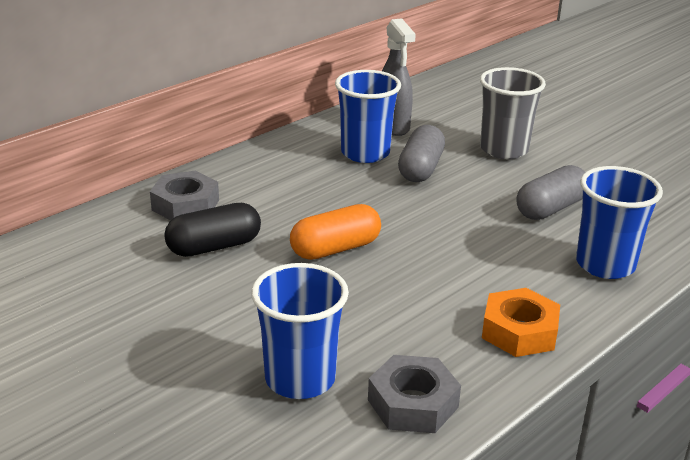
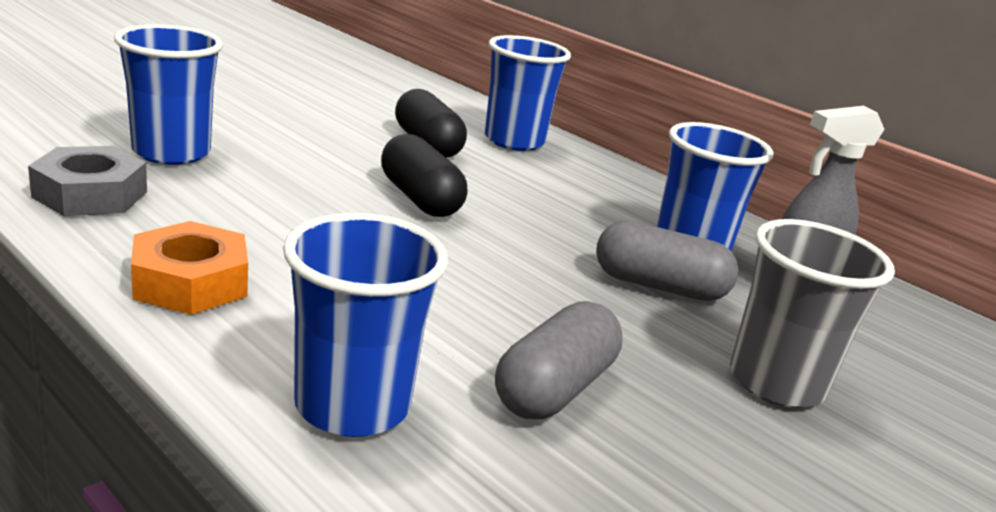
camera: 85 degrees right, 5 degrees down
grey nut [150,171,219,221] -> blue cup [485,35,571,151]
orange capsule [290,204,381,260] -> black capsule [381,134,467,217]
grey capsule [516,165,585,220] -> grey capsule turned 75 degrees clockwise [495,301,623,419]

